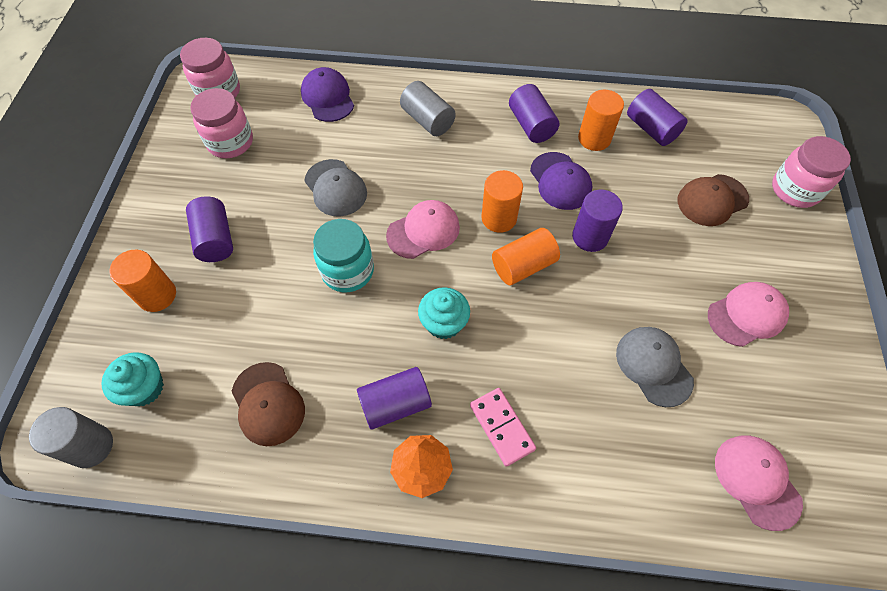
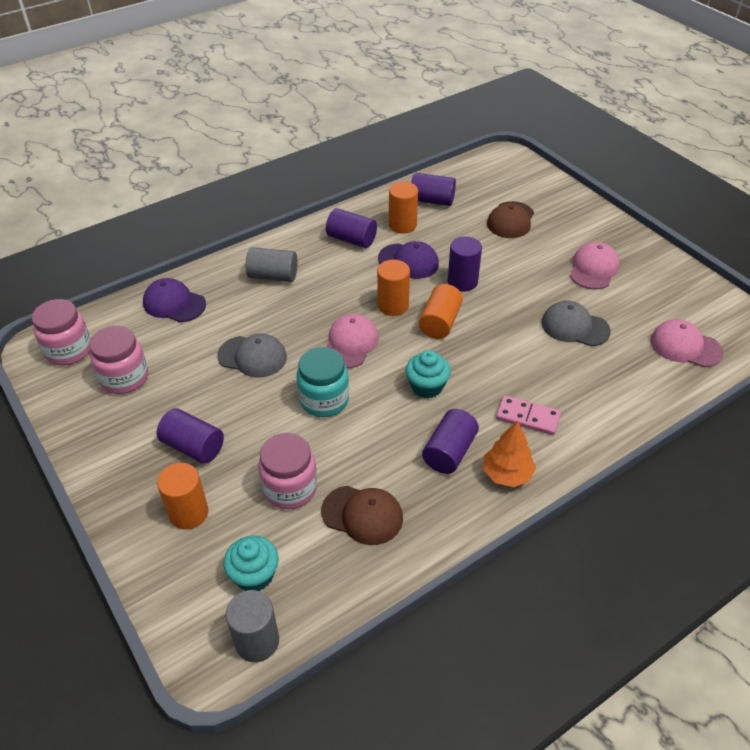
camera: 40 degrees left, 15 degrees down
pink jar [772,136,851,208] -> pink jar moved to [258,433,317,509]

